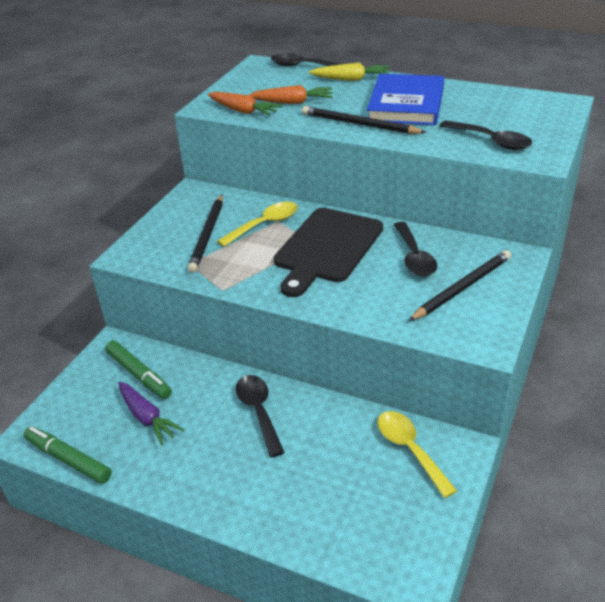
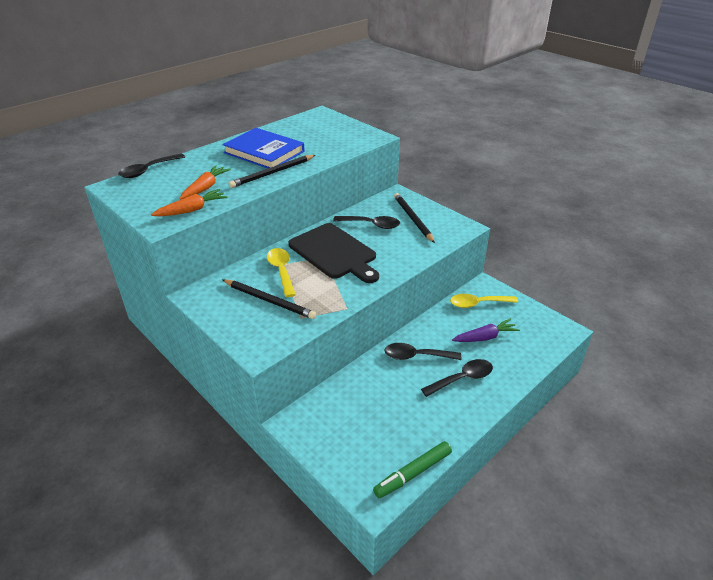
camera: 70 degrees left, 0 degrees up
green marker [105,341,172,399] -> none
purple carrot [118,382,184,445] -> purple carrot moved to [452,319,520,342]
yellow carrot [309,63,390,81] -> none
black spoon [440,120,532,150] -> black spoon moved to [421,359,493,397]

